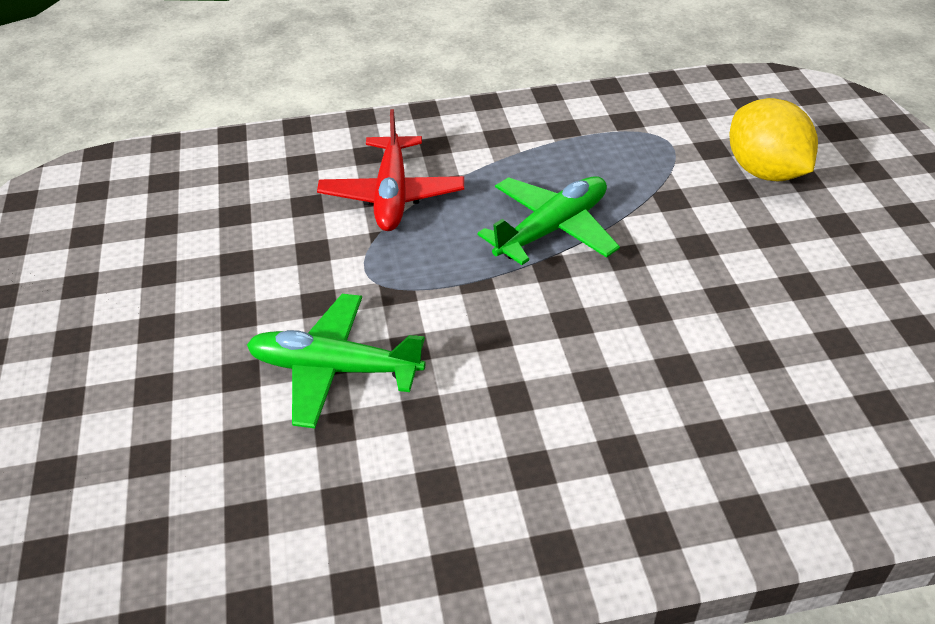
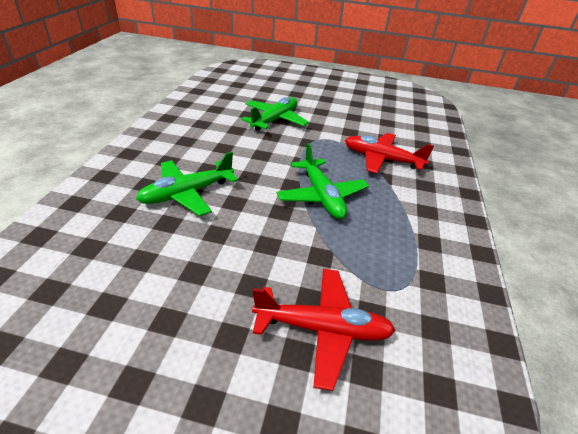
camera: 110 degrees right, 5 degrees down
yellow lemon [730,98,818,182] -> red plane [252,269,396,391]
none -> green plane [136,152,239,216]

